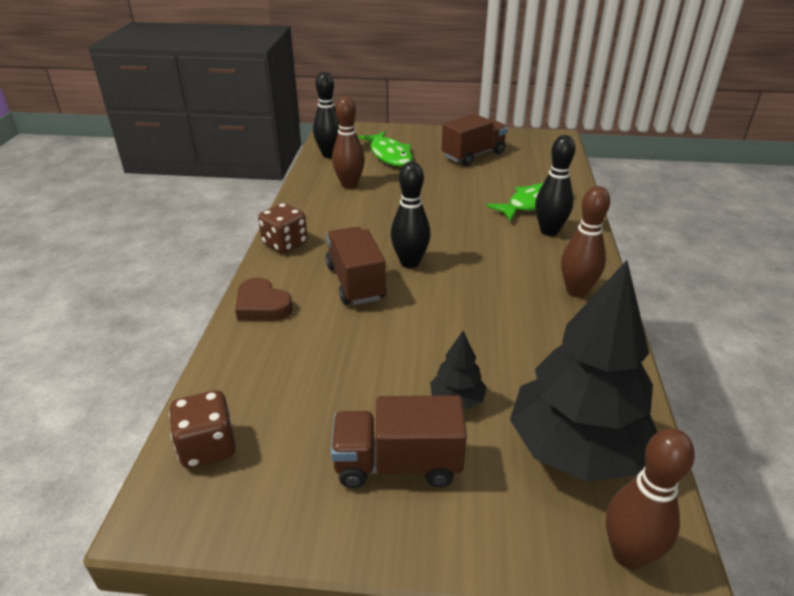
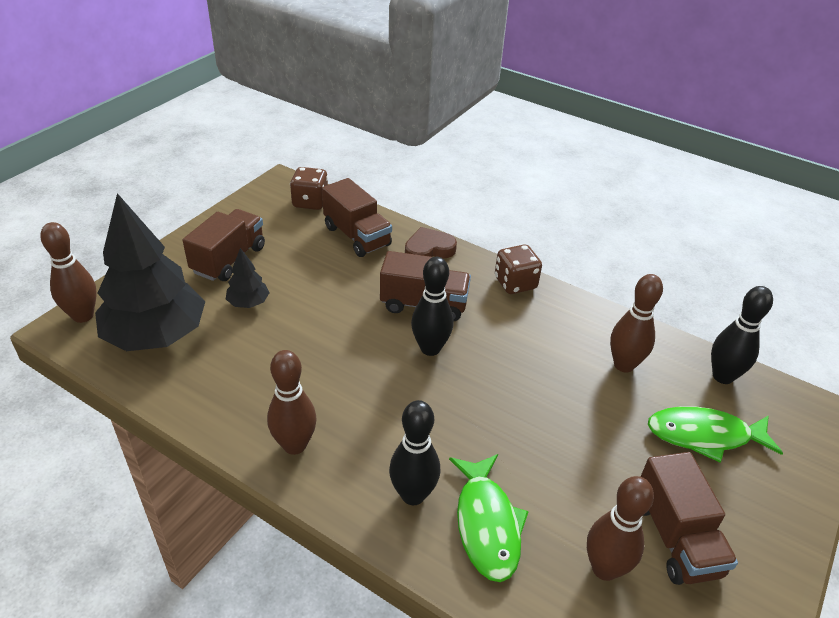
camera: 115 degrees right, 5 degrees up
none -> brown truck [322,178,392,257]
none -> brown bowling pin [587,476,654,581]

